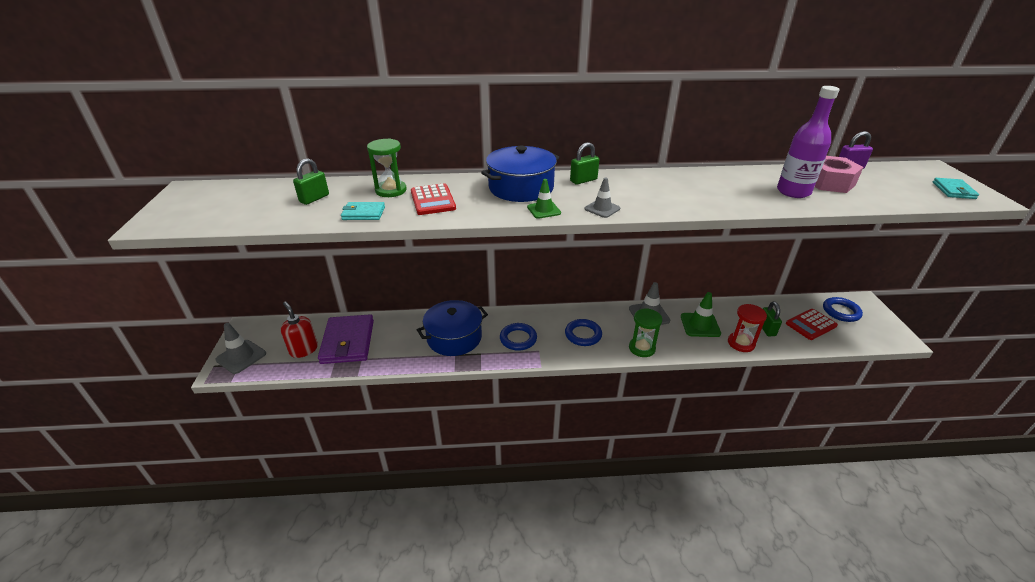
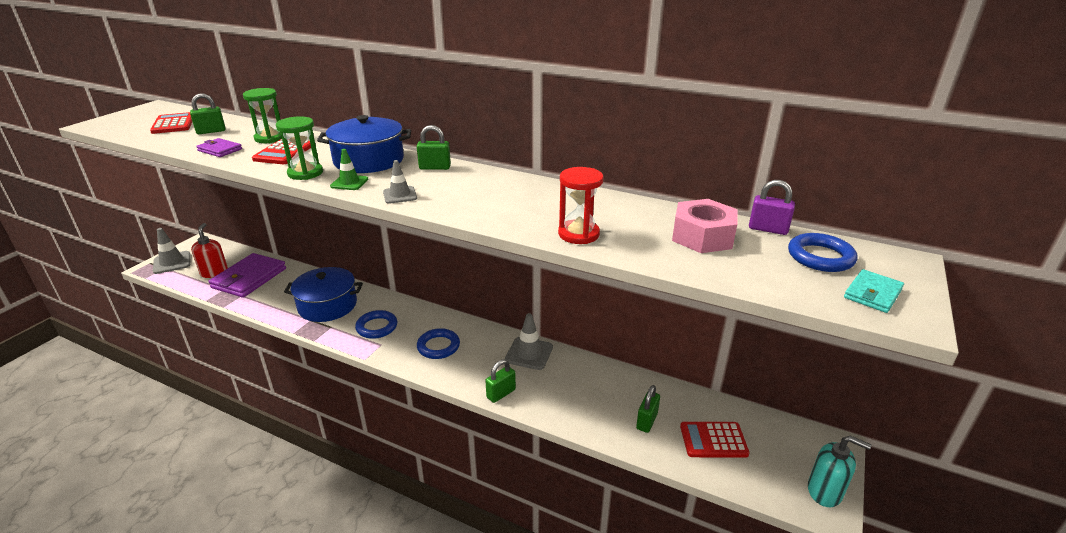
camera: 30 degrees right, 5 degrees down
turquoise wallet [341,202,385,220] -> purple wallet [196,138,242,157]
green hourglass [629,308,662,357] -> green hourglass moved to [276,116,323,180]
green traffic cone [681,292,721,337] -> none
red hourglass [728,304,767,352] -> red hourglass moved to [558,167,603,244]
purple bottle [777,86,839,198] -> none
blue ring [823,297,863,322] -> blue ring moved to [788,233,858,272]
none -> red calculator [150,112,192,134]
none -> green padlock [485,359,516,403]
none -> turquoise soap dispenser [808,436,871,507]

